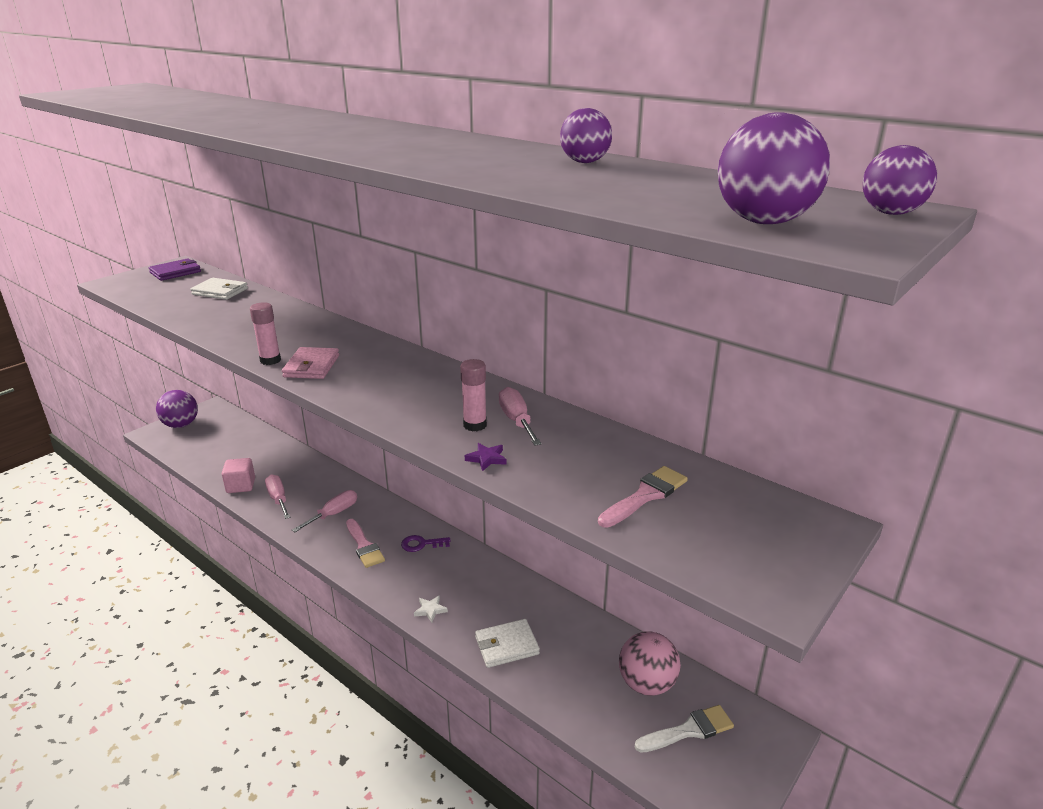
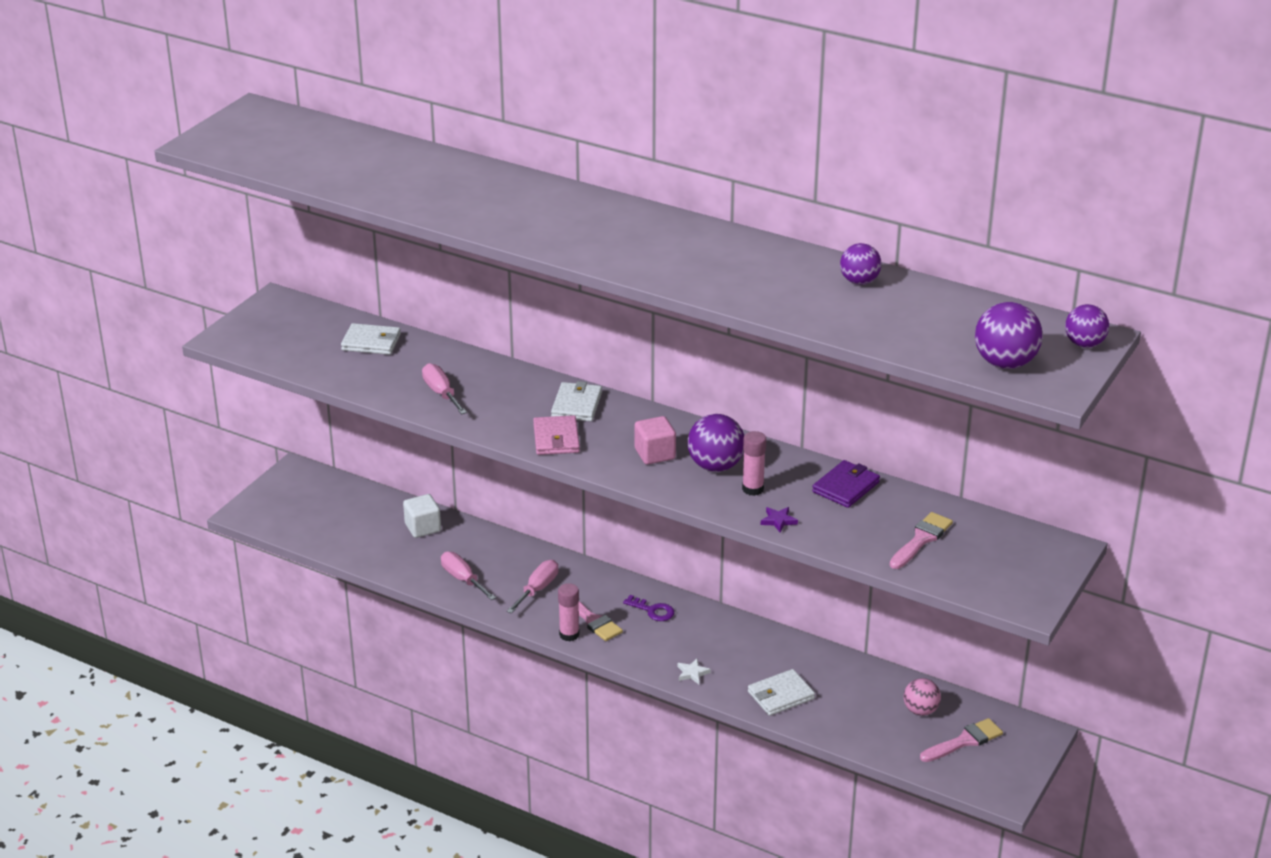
camera: 10 degrees left, 5 degrees up
purple wallet [149,258,201,281] -> purple wallet moved to [812,460,880,508]
purple ball [156,390,198,428] -> purple ball moved to [688,414,744,472]
pink cube [222,458,255,493] -> pink cube moved to [635,416,676,465]
pink glue stick [250,302,281,365] -> pink glue stick moved to [558,583,579,641]
purple key [401,535,451,552] -> purple key turned 135 degrees counterclockwise [623,595,674,621]
pink screwdriver [499,387,542,446] -> pink screwdriver moved to [422,363,467,415]
pink ball [619,631,681,696] -> pink ball [904,678,941,716], size x0.66
white brush [635,705,734,753] -> pink brush [920,718,1003,762]
none -> white cube [403,494,441,538]
none -> white wallet [551,381,602,421]

